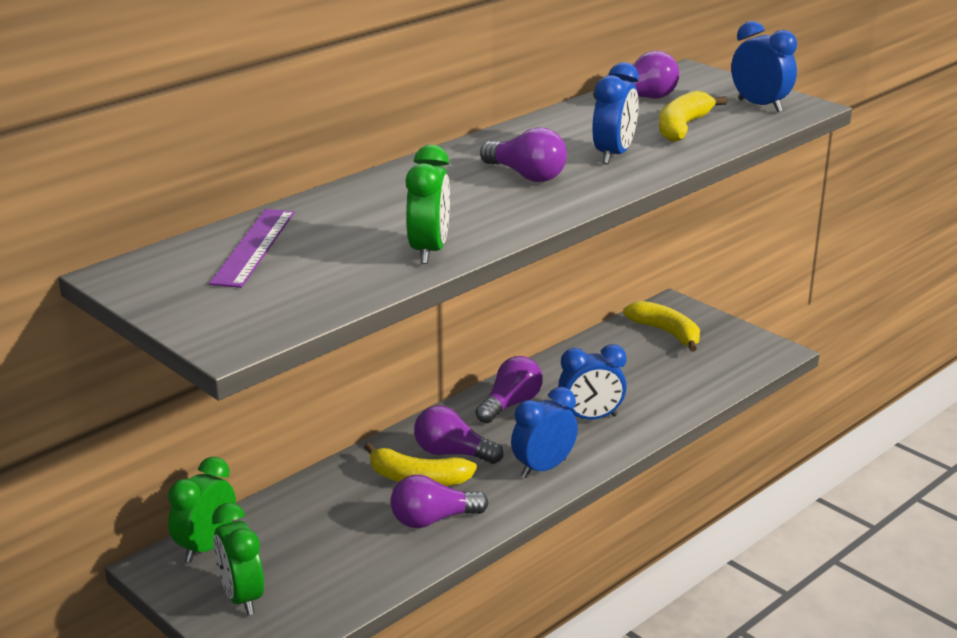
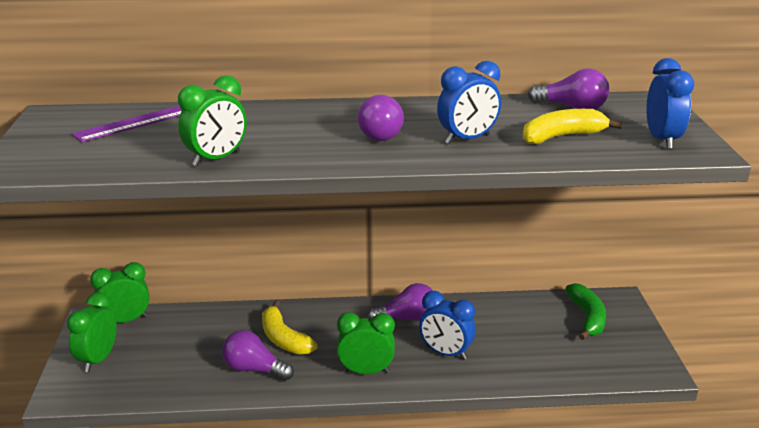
camera: 40 degrees right, 0 degrees up
purple light bulb [414,406,503,464] -> none
blue clock [511,387,578,478] -> green clock [337,312,395,374]
yellow banana [623,301,700,352] -> green banana [565,283,606,340]

